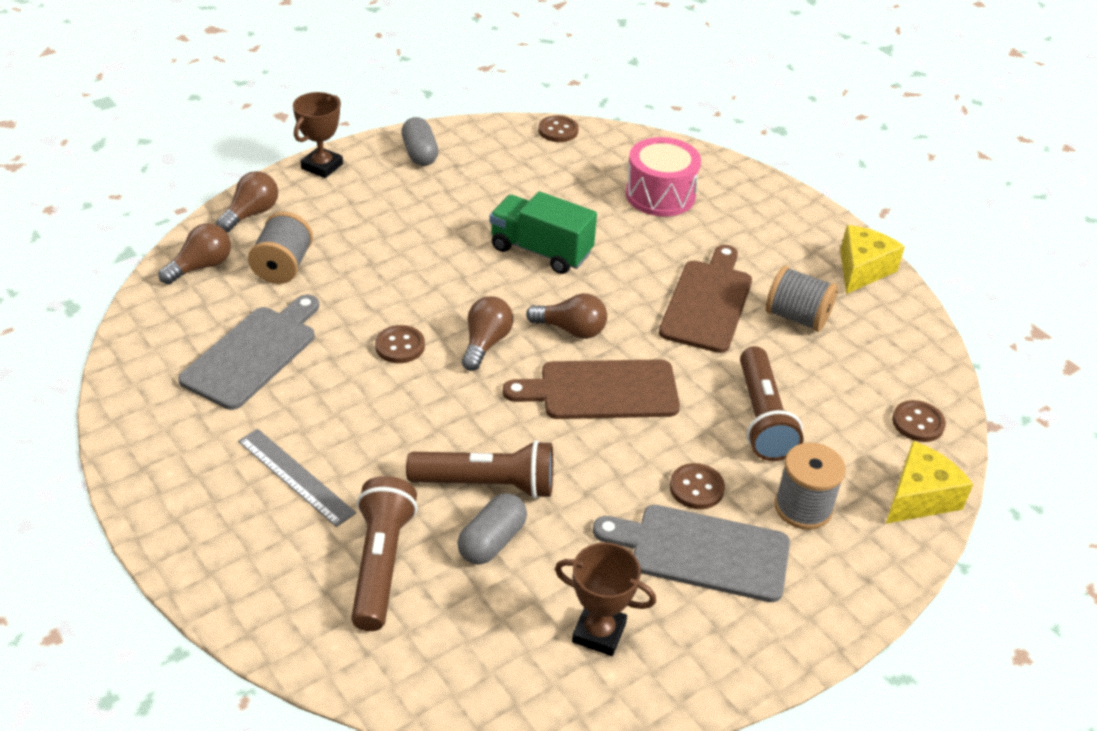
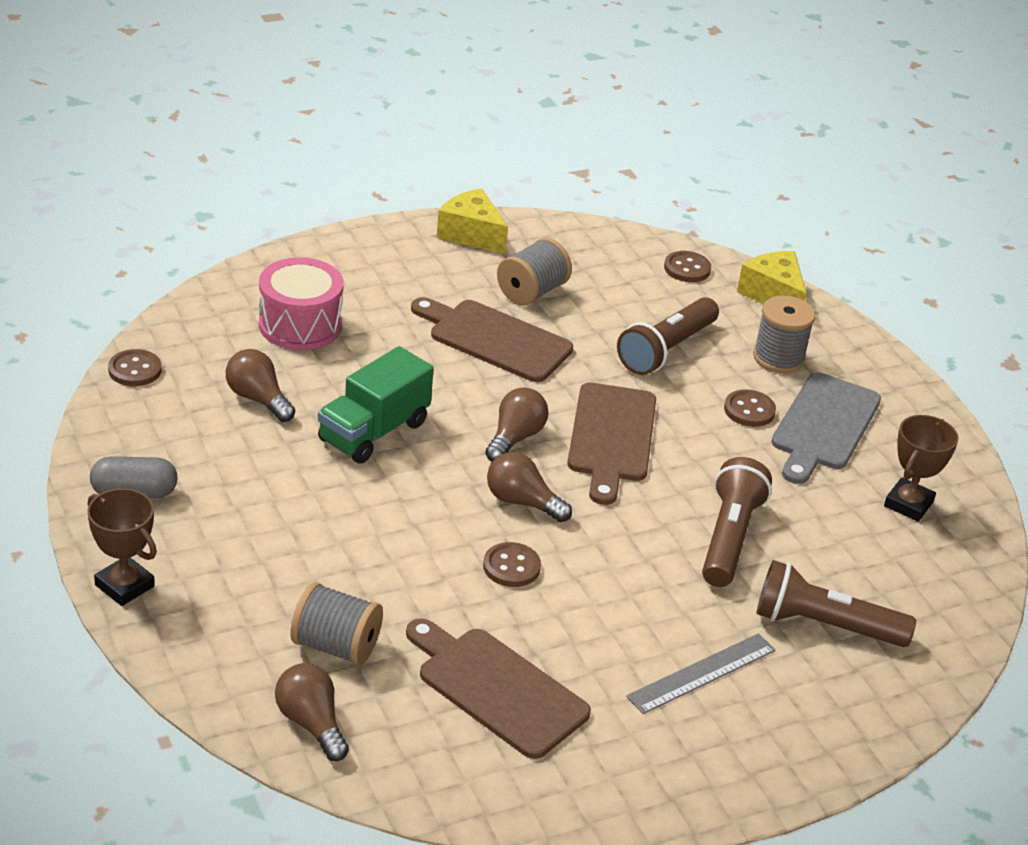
camera: 80 degrees left, 5 degrees down
grey cutting board [178,295,319,410] -> brown cutting board [406,618,591,759]
brown light bulb [216,171,278,232] -> brown light bulb moved to [226,349,295,422]
grey capsule [457,493,527,565] -> none
brown flashlight [740,346,804,461] -> brown flashlight turned 120 degrees clockwise [617,297,719,375]

